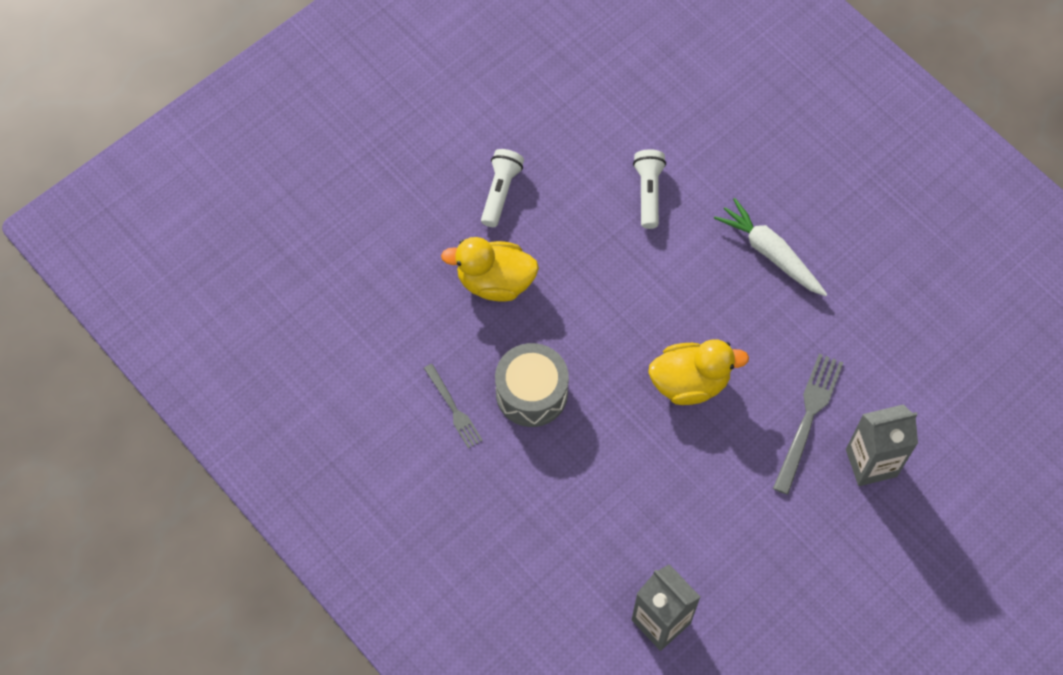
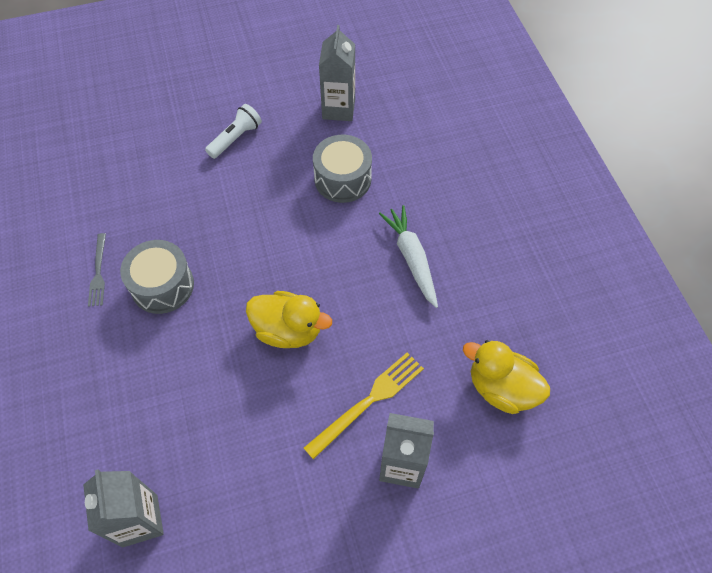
camera: 25 degrees right, 5 degrees down
yellow duck [441,237,539,301] -> yellow duck moved to [463,340,550,414]
white flashlight [633,149,666,229] -> grey drum [313,135,372,203]
grey fork [773,353,843,495] -> yellow fork [304,352,424,459]
none -> grey carton [319,25,355,121]

